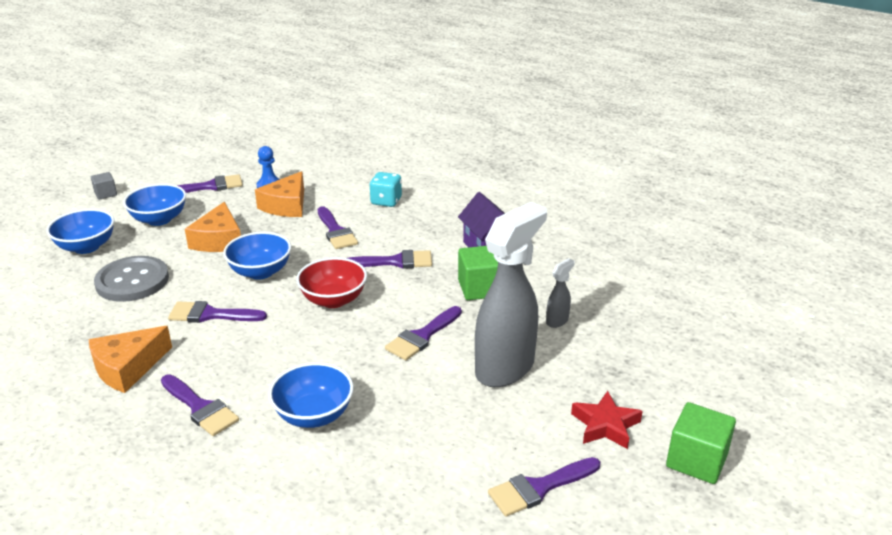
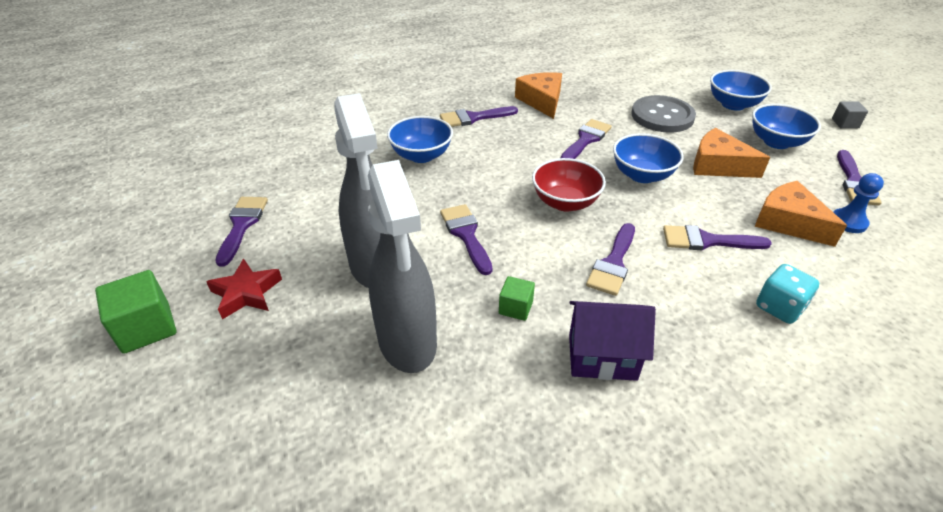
camera: 120 degrees right, 10 degrees up
green cube [458,246,498,300] -> green cube [499,276,535,321], size x0.58
grey spray bottle [546,258,575,328] -> grey spray bottle [368,160,437,373], size x2.40

